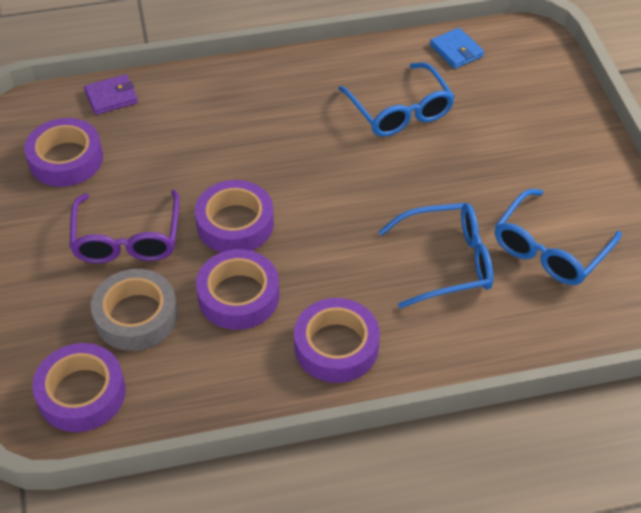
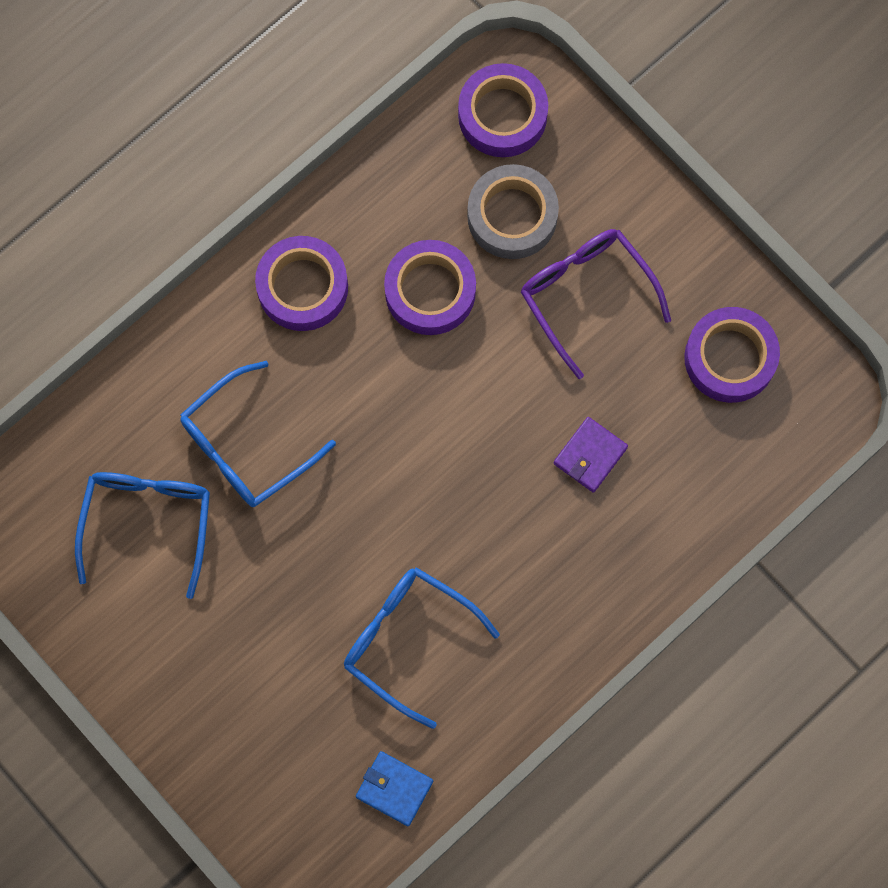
camera: 150 degrees right, 25 degrees up
purple wallet [84,74,138,115] -> purple wallet moved to [554,417,628,492]
purple tape [195,180,274,252] -> none

